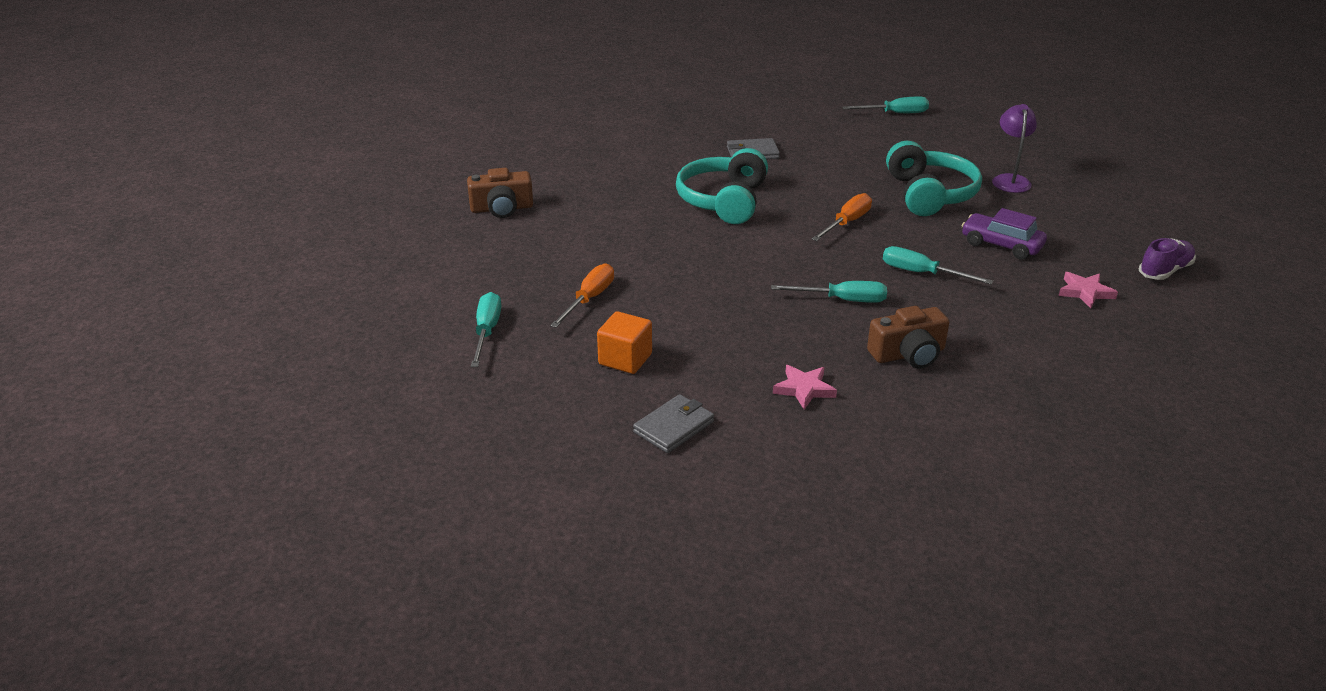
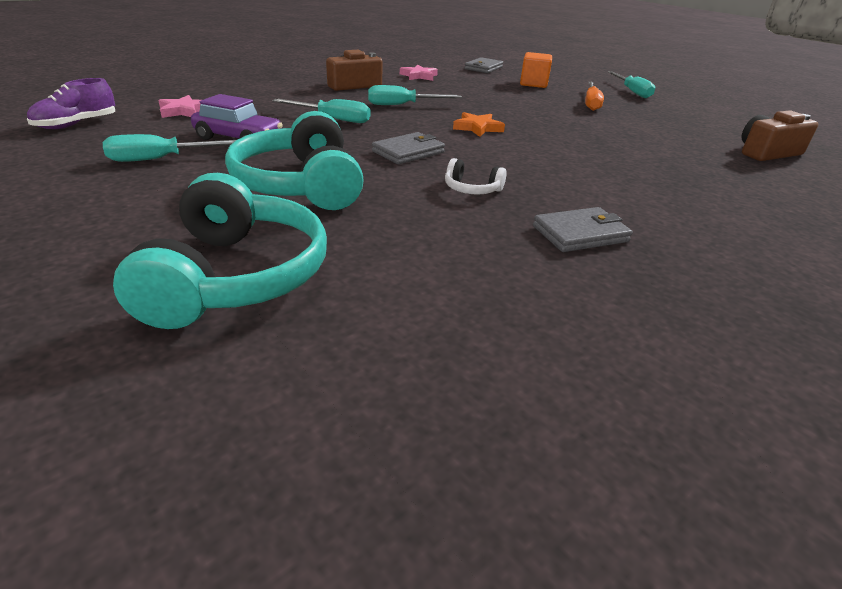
camera: 165 degrees right, 0 degrees up
turquoise headphones [676,148,768,224] -> turquoise headphones moved to [113,173,327,329]
orange screwdriver [812,193,872,241] -> grey wallet [372,132,445,164]
turquoise screwdriver [842,97,929,113] -> turquoise screwdriver moved to [103,134,236,162]
purple lamp [992,104,1037,193] -> none
none -> white headphones [445,158,507,195]
none -> orange star [453,112,505,137]

